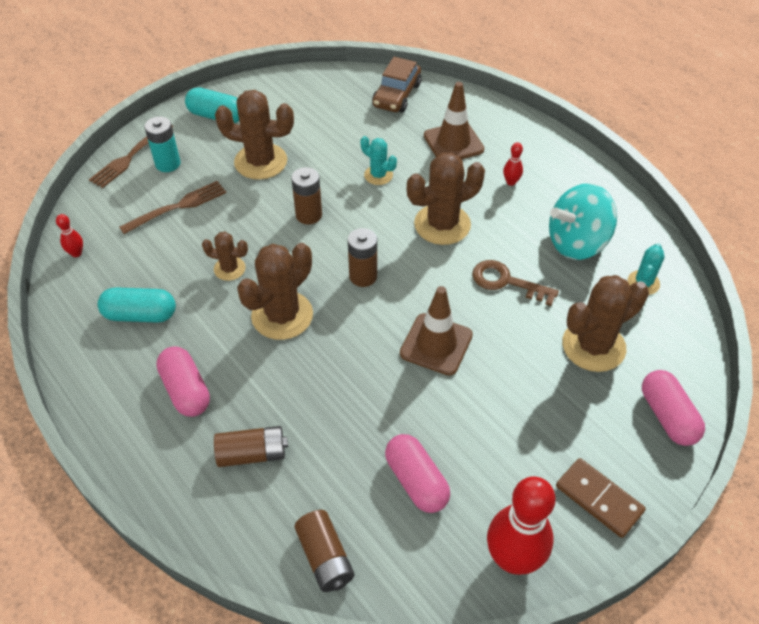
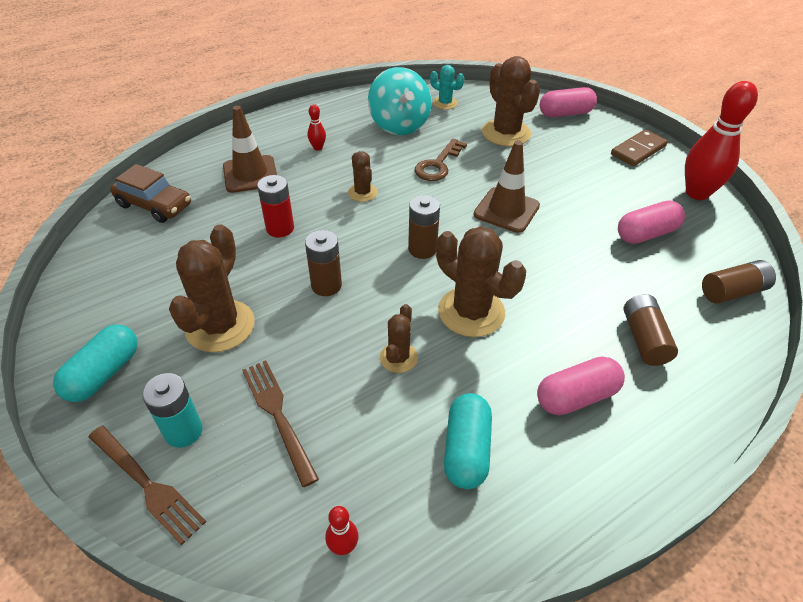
camera: 85 degrees left, 5 degrees down
turquoise cactus [361,136,397,185] -> red battery [257,175,294,238]
brown cactus [407,153,485,245] -> brown cactus [348,151,378,202], size x0.54

